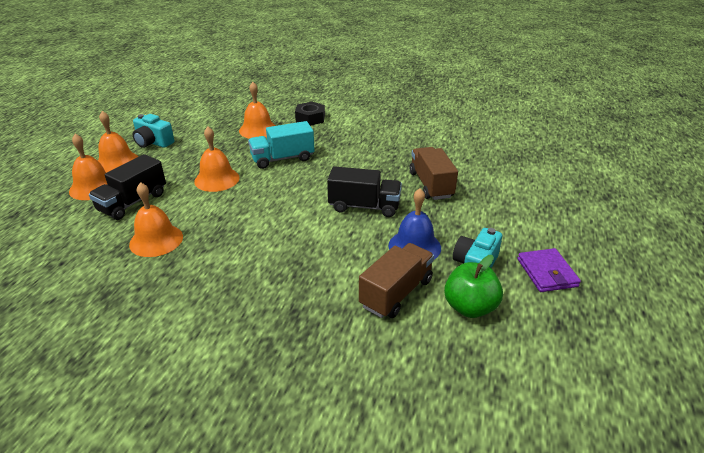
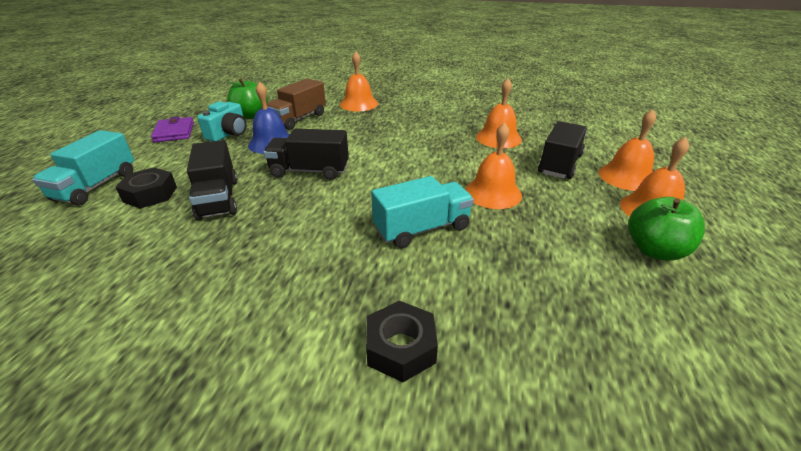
camera: 175 degrees right, 0 degrees up
turquoise camera [133,114,174,148] -> green apple [628,197,705,260]
orange bell [239,82,276,139] -> orange bell moved to [340,52,378,111]
brown truck [410,147,458,200] -> black truck [187,140,238,220]
none -> turquoise truck [32,130,135,205]
none -> black nut [116,167,177,209]

